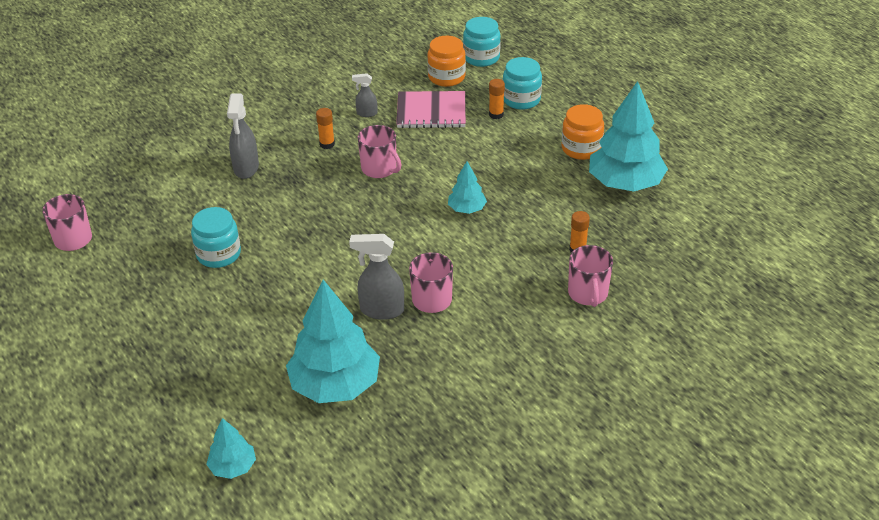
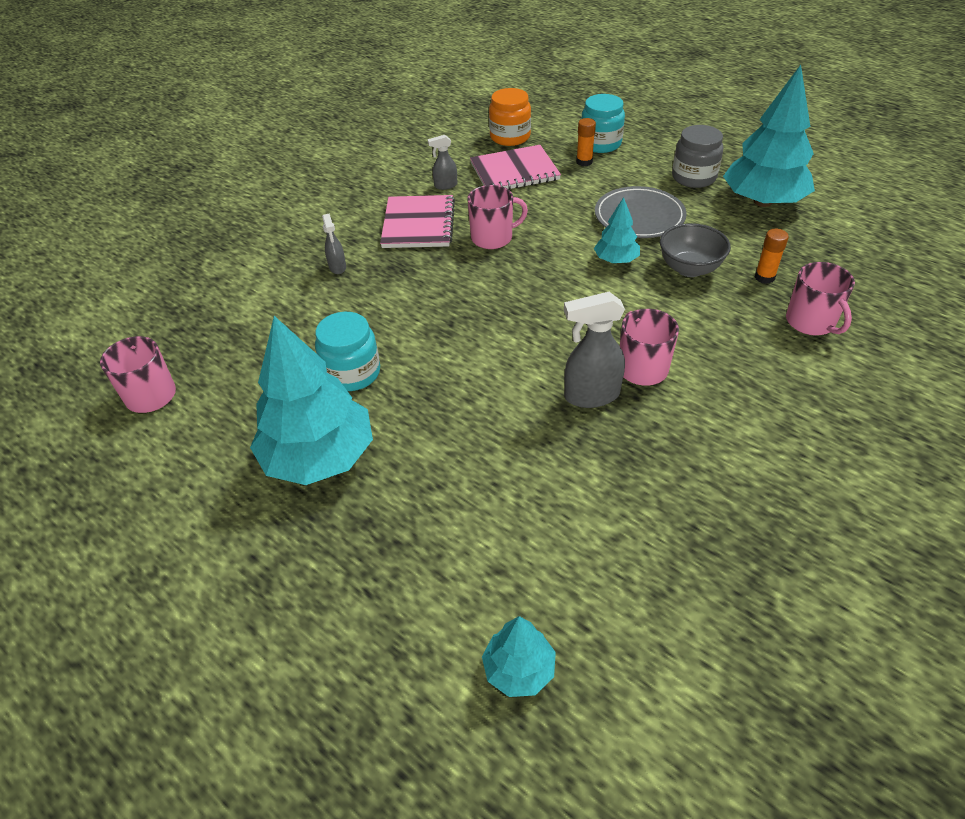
camera: 15 degrees left, 5 degrees up
grey spray bottle [227,93,259,179] -> grey spray bottle [322,213,346,274], size x0.57
turquoise tree [286,280,380,403] -> turquoise tree moved to [250,316,373,485]
orange glue stick [316,108,335,149] -> pink notebook [380,195,455,248]
pink mug [358,125,402,178] -> pink mug turned 45 degrees counterclockwise [467,185,528,249]
turquoise jar [463,17,501,67] -> none
orange jar [562,104,604,160] -> grey jar [672,125,723,188]
none -> grey plate [595,186,687,238]
none -> grey bowl [660,223,731,277]

